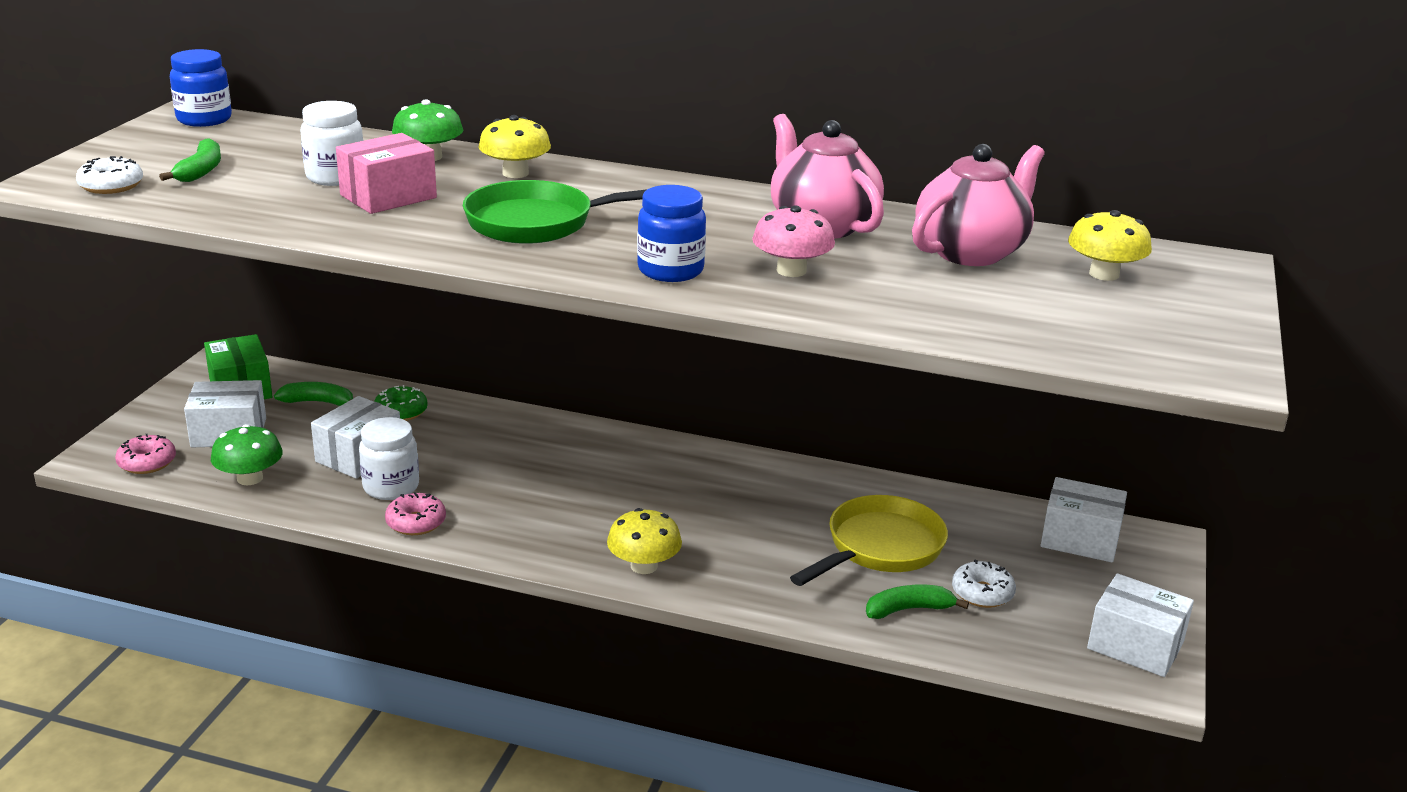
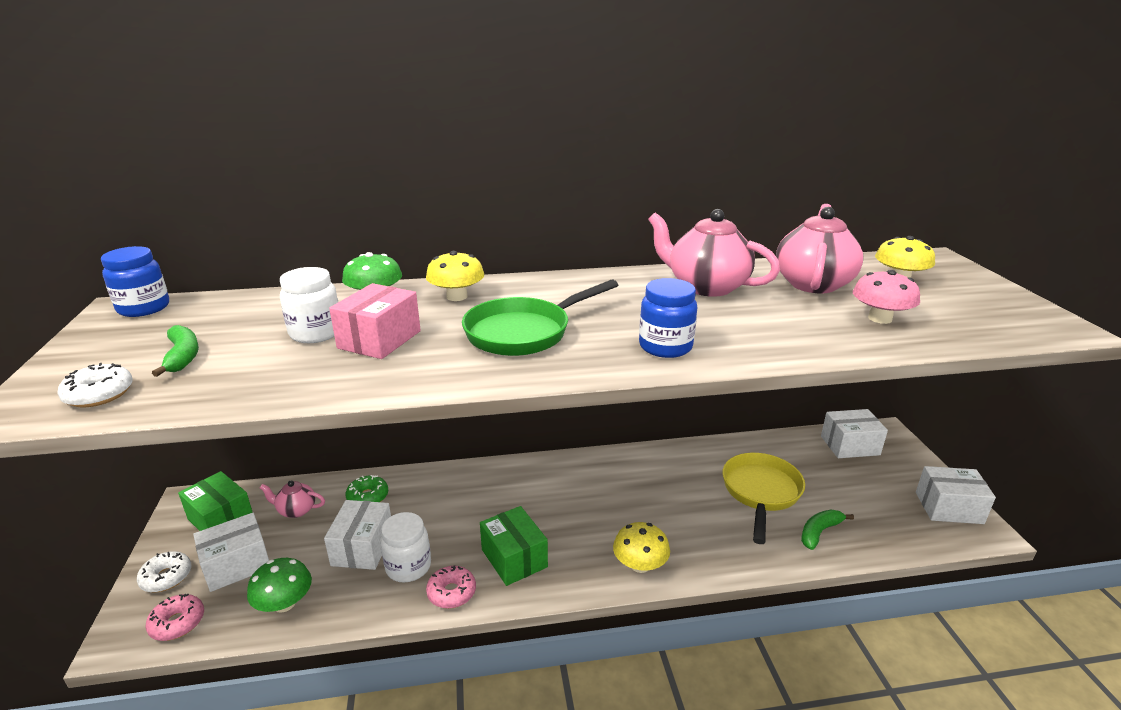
camera: 25 degrees left, 0 degrees up
green banana [274,382,353,406] -> pink teapot [260,481,325,518]
pink mushroom [752,206,835,277] -> pink mushroom moved to [853,270,920,324]
white donut [952,560,1016,608] -> white donut moved to [137,551,191,592]
none -> green box [480,506,548,586]

